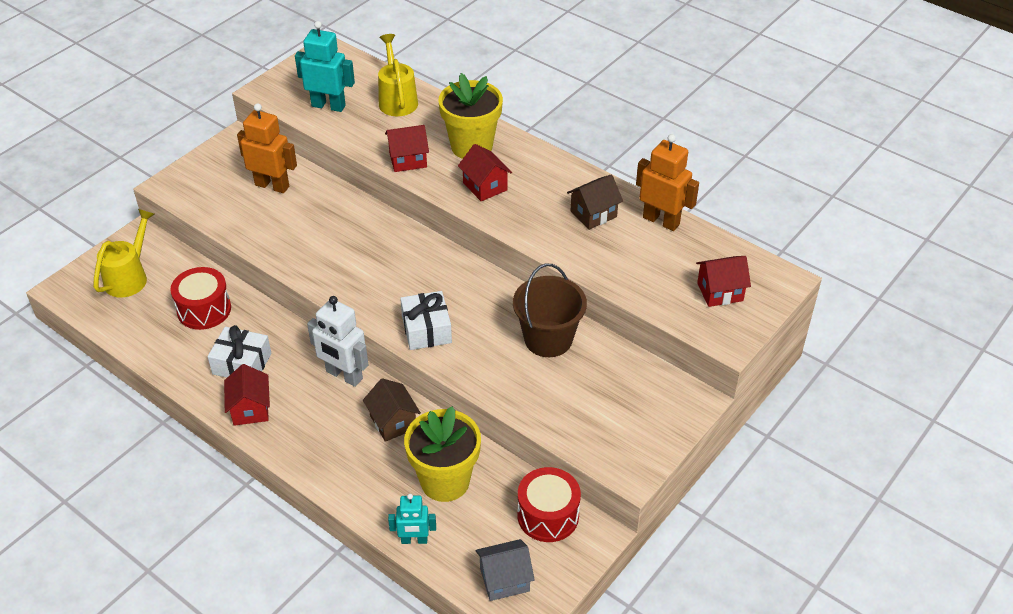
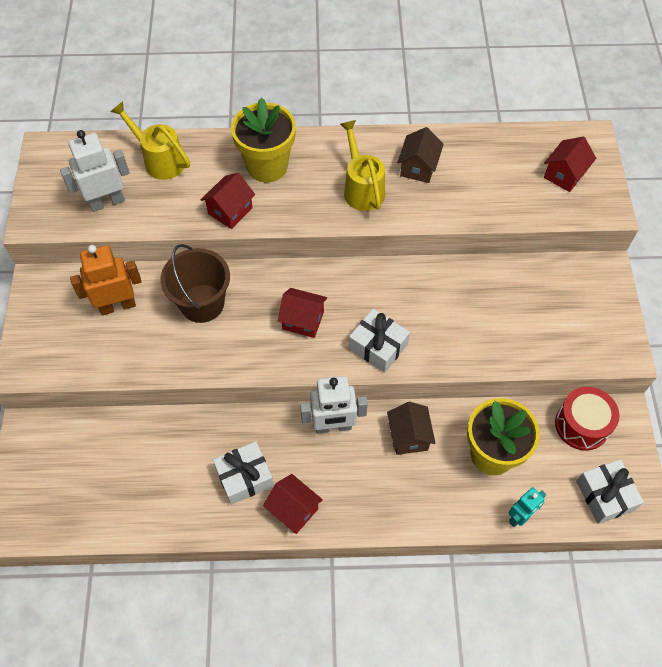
camera: 40 degrees left, 15 degrees up
yellow watering can [93,209,154,298] -> yellow watering can moved to [340,120,385,211]
red drum [170,267,231,330] -> none
turquoise robot [295,21,355,112] -> white robot [60,130,130,212]
brown house [363,378,421,442] -> brown house turned 60 degrees clockwise [387,402,436,455]
red house [458,144,512,201] -> red house moved to [278,288,327,338]
grey house [476,539,535,601] -> white gift [576,459,644,524]
brown bucket [513,263,587,357] -> brown bucket moved to [160,244,230,323]
orange robot [636,134,699,231] -> none

